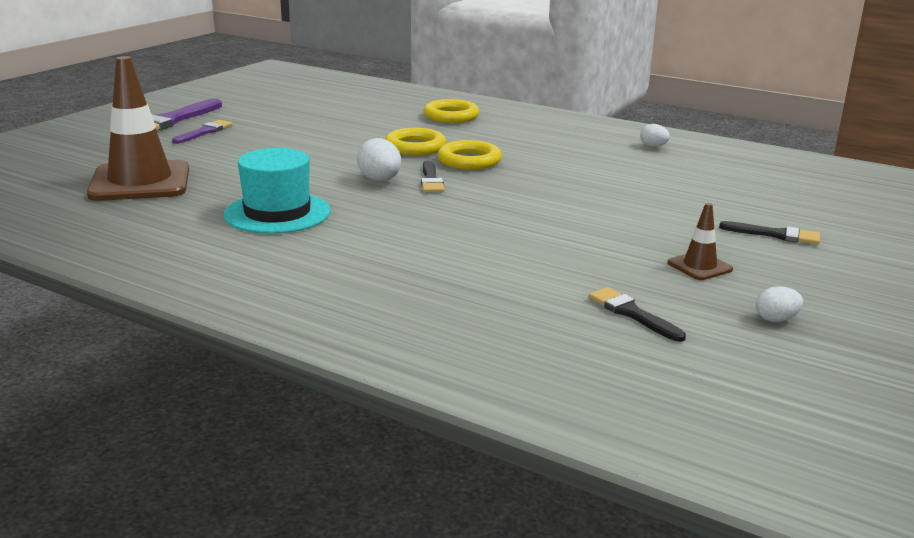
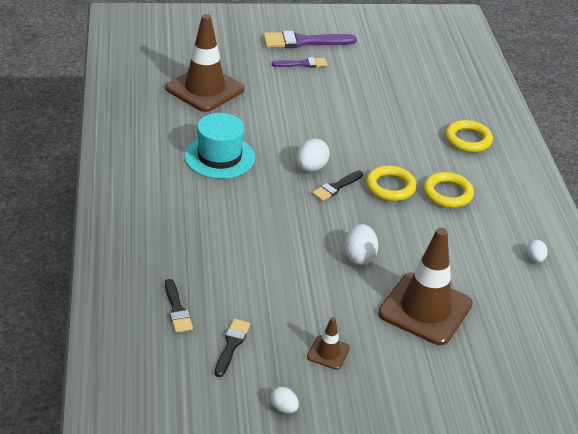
camera: 50 degrees right, 15 degrees up
yellow ring [385,128,446,156] -> yellow ring moved to [423,172,474,208]
black brush [719,221,820,245] -> black brush moved to [165,279,193,333]
none -> white egg [344,224,378,265]
none -> brown traffic cone [378,228,473,345]

